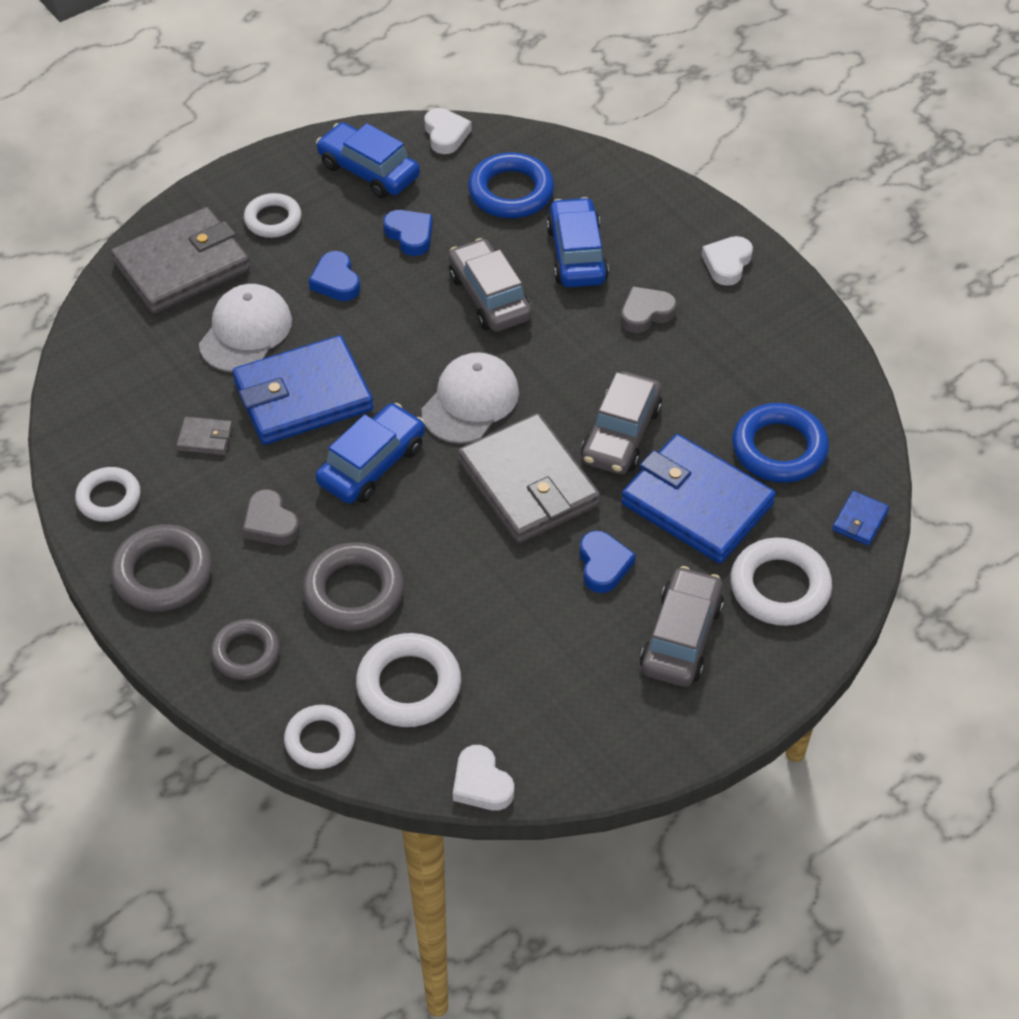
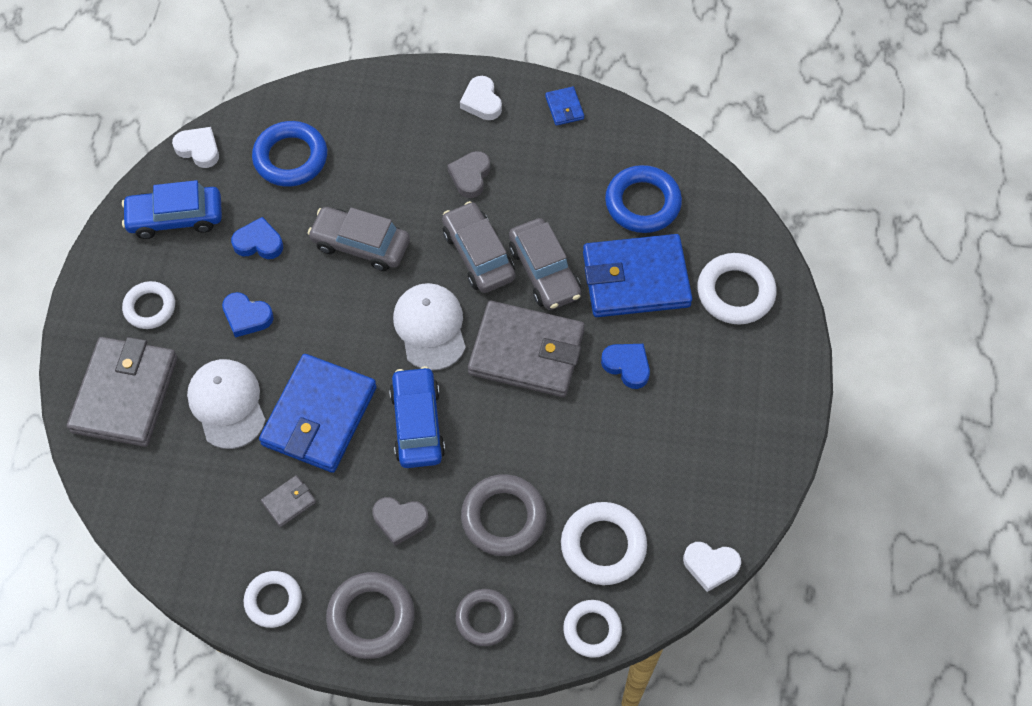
camera: 45 degrees left, 10 degrees up
blue car [547,197,609,287] -> none
grey car [640,566,724,687] -> grey car moved to [442,201,515,293]
blue wallet [832,491,889,546] -> blue wallet moved to [545,86,584,126]

